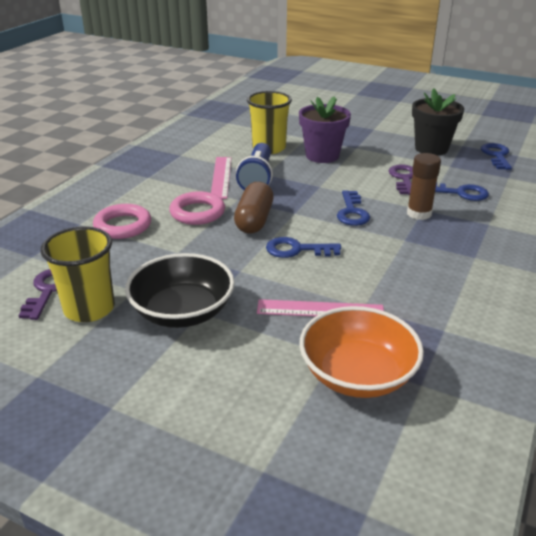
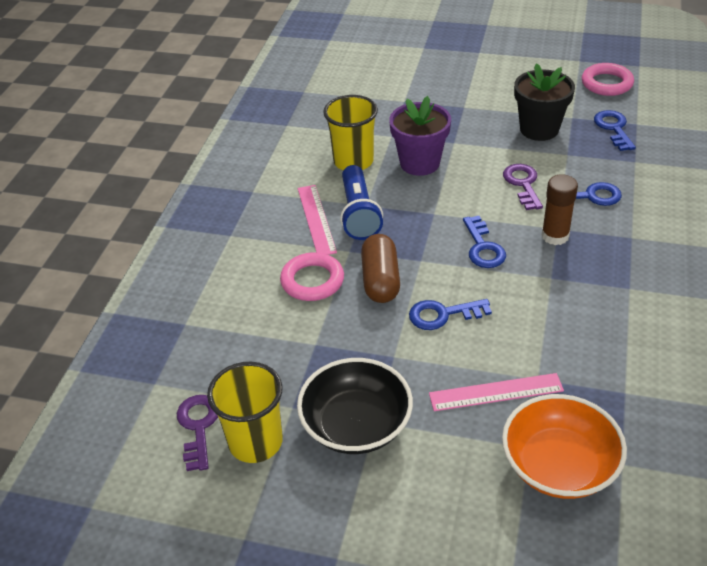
camera: 10 degrees left, 10 degrees up
pink ring [93,204,151,239] -> pink ring moved to [582,63,634,96]

